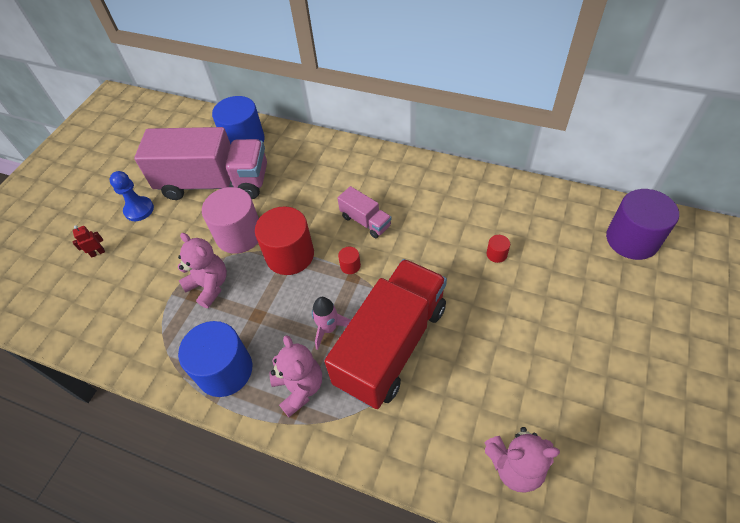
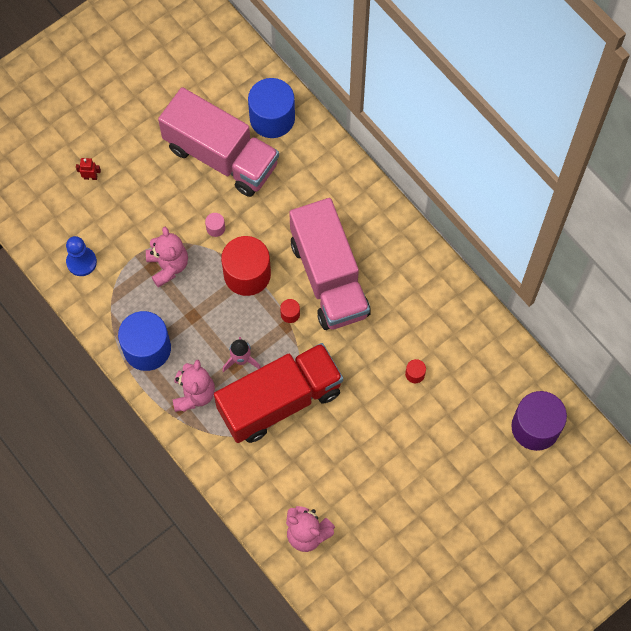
camera: 25 degrees right, 15 degrees up
blue pawn [109,171,154,221] -> blue pawn moved to [66,236,97,276]
pink cylinder [202,187,259,254] -> pink cylinder [205,213,225,237], size x0.41
pink truck [338,186,392,238] -> pink truck [289,198,371,330], size x2.23

